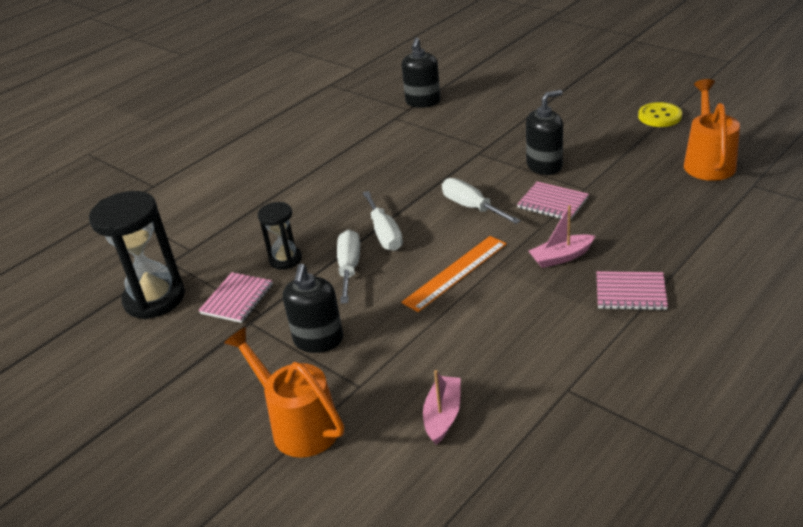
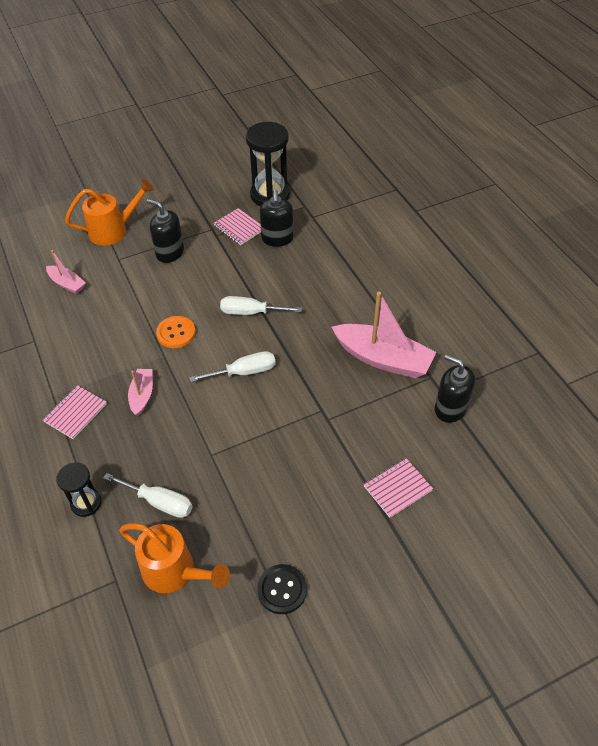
camera: 110 degrees right, 15 degrees up
black hourglass [258,202,302,270] -> black hourglass moved to [56,462,102,517]
white screwdriver [337,230,360,304] -> white screwdriver moved to [103,473,193,518]
orange ruler [401,236,507,312] -> orange button [156,316,196,348]
pink notebook [517,182,589,220] -> pink notebook moved to [363,458,433,518]
black soap dispenser [526,90,563,175] -> black soap dispenser moved to [260,190,294,247]
yellow button [638,102,682,127] -> black button [257,564,307,614]
none -> pink boat [332,292,436,378]

